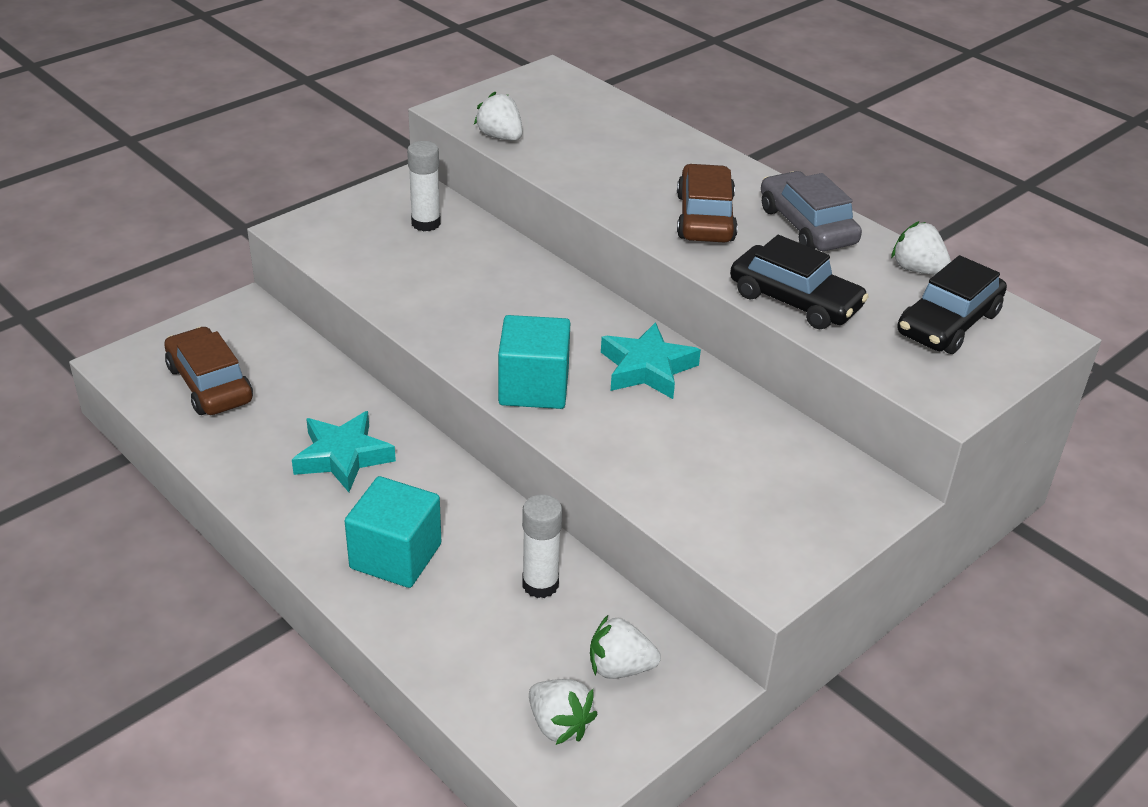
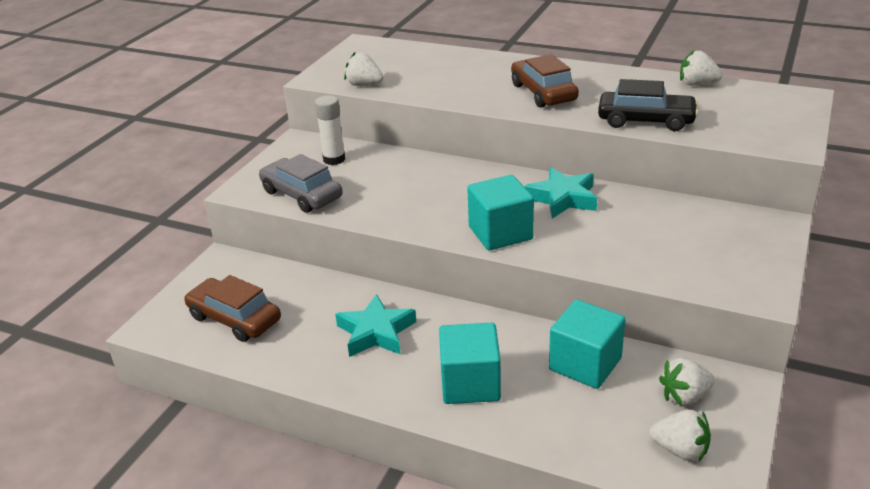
camera: 20 degrees left, 5 degrees down
white glue stick [522,494,562,598] -> turquoise cube [549,299,626,389]
grey car [761,171,862,251] -> grey car moved to [259,154,343,213]
black car [897,255,1007,354] -> none

